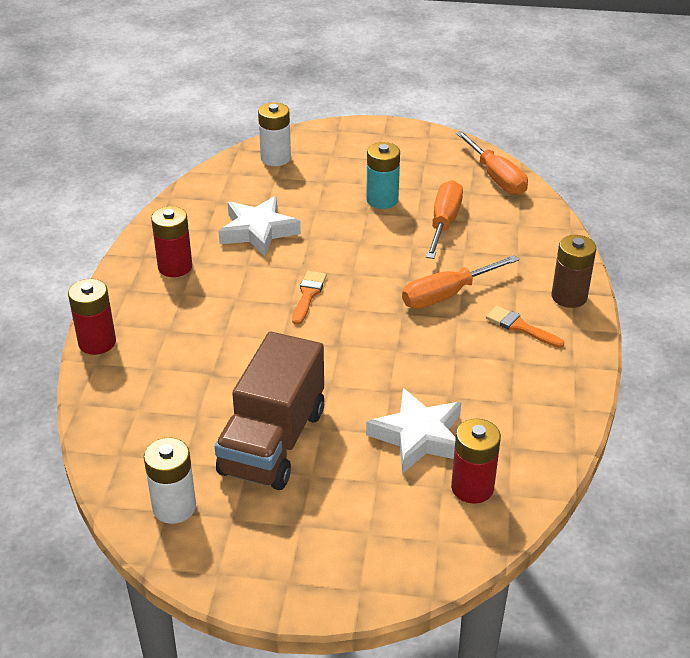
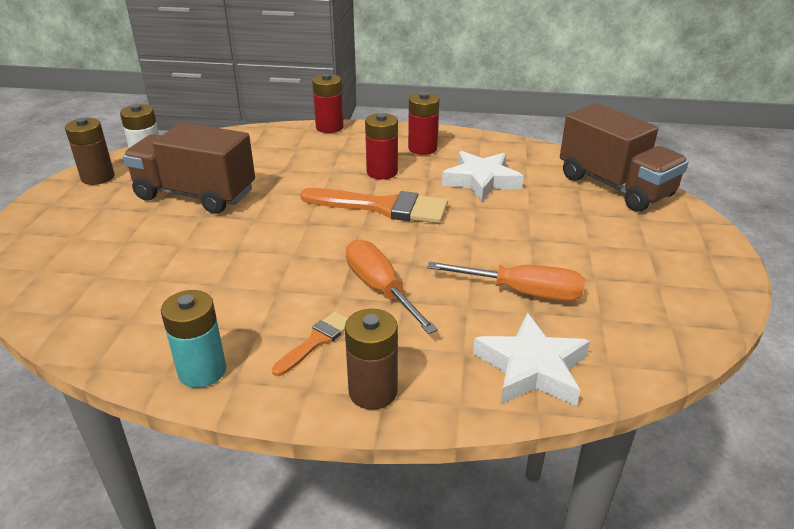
camera: 90 degrees right, 5 degrees down
white battery [258,102,291,166] -> brown truck [560,103,689,212]
orange brush [292,271,327,325] -> orange brush [300,188,448,223], size x1.93
turquoise battery [366,142,400,209] -> turquoise battery moved to [161,290,226,388]
white star [366,388,461,474] -> white star moved to [473,313,590,407]
red battery [451,419,501,504] -> red battery moved to [365,113,398,179]
orange screwdriver [456,131,528,195] -> none
none -> brown battery [65,118,115,185]

